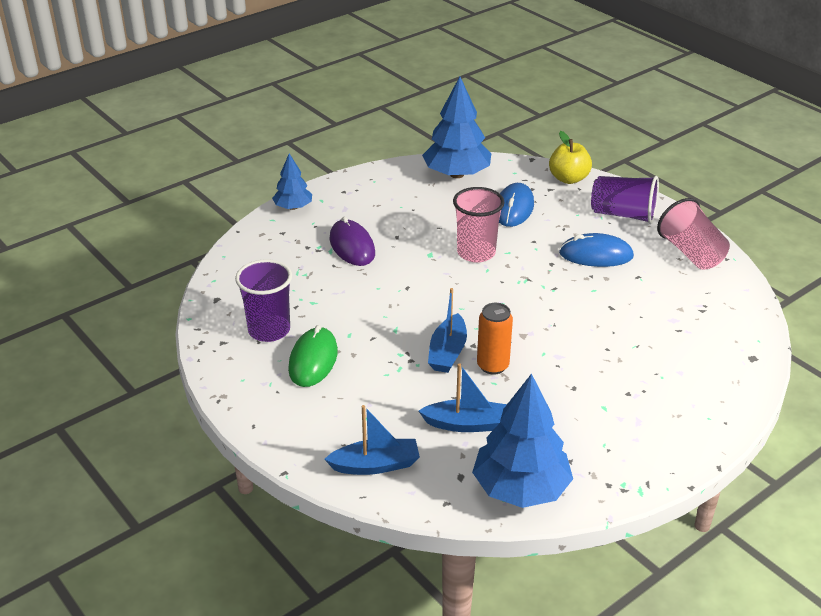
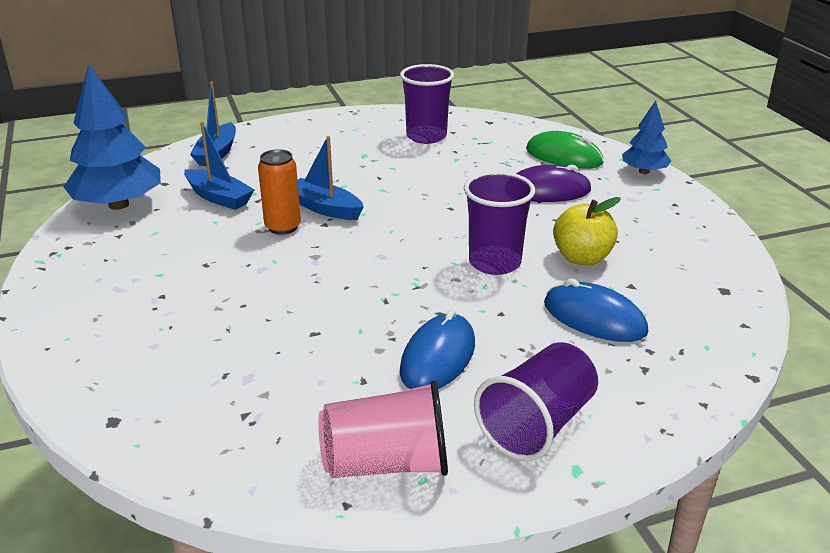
camera: 110 degrees right, 5 degrees down
green mouse [288,325,338,387] -> green mouse moved to [526,131,604,169]
blue boat [419,363,507,432] -> blue boat turned 75 degrees counterclockwise [184,121,255,210]
blue tree [422,76,491,178] -> none
pink cup [453,187,505,263] -> purple cup [464,171,535,275]
yellow apple [549,131,592,184] -> yellow apple moved to [553,197,621,265]

